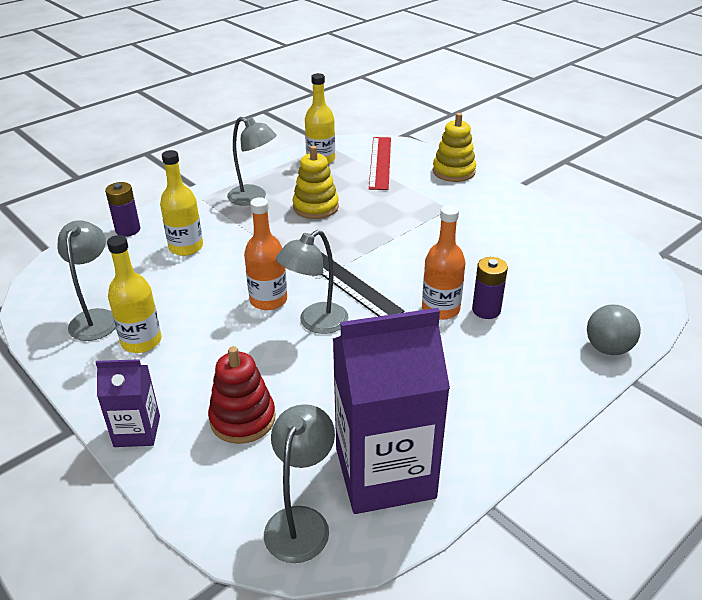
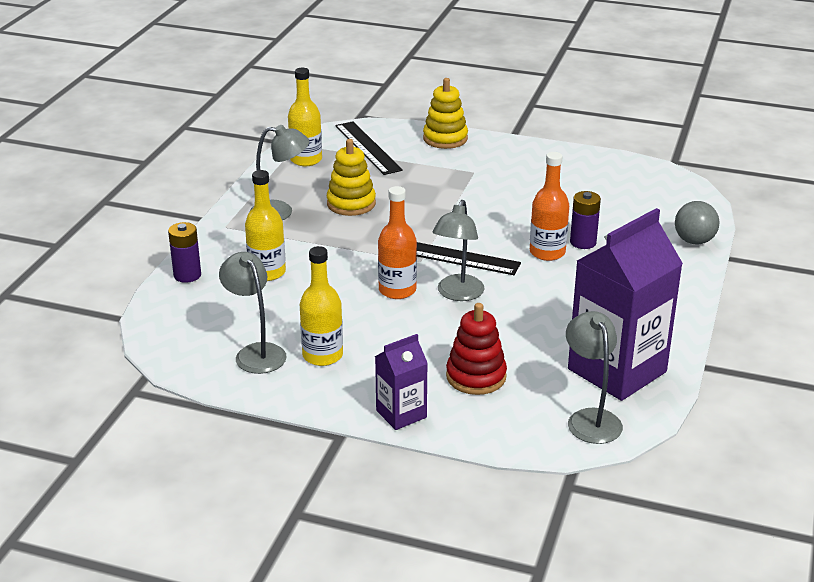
camera: 30 degrees left, 5 degrees down
red ruler [369,137,391,190] -> black ruler [335,121,403,175]

